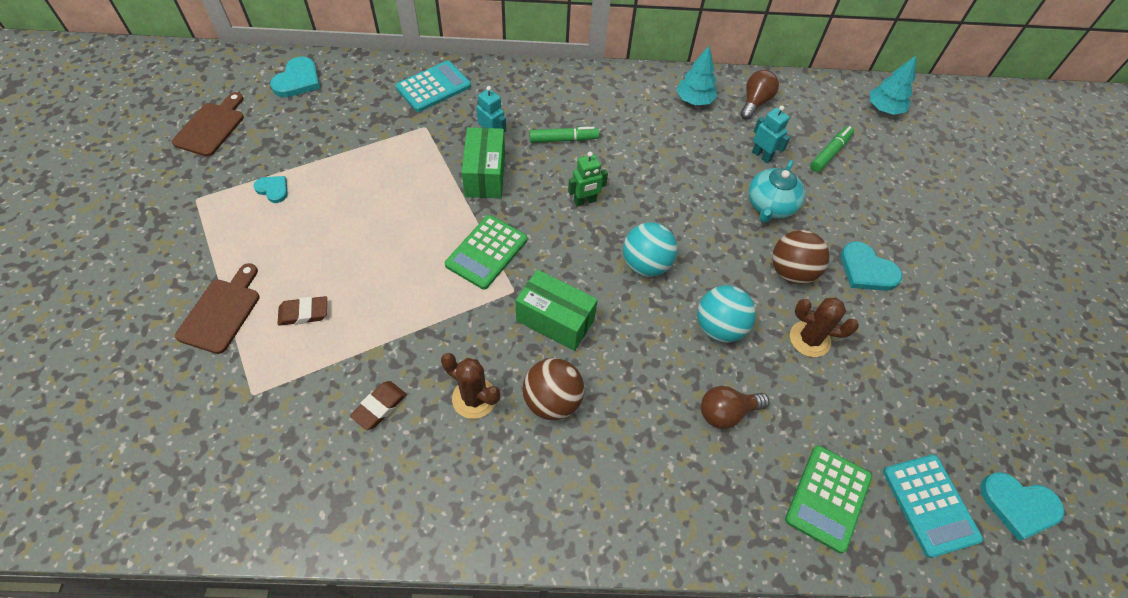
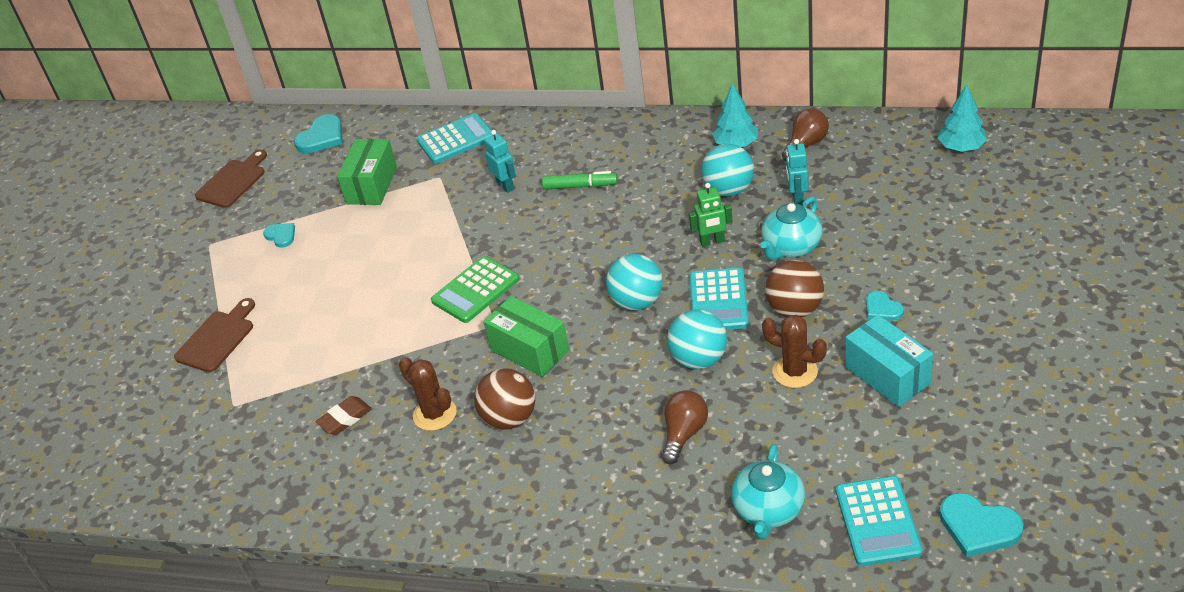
camera: 20 degrees right, 15 degrees down
brown eraser [278,296,327,326] -> none
green box [462,127,505,198] -> green box moved to [337,139,397,205]
green robot [568,152,608,206] -> green robot moved to [689,183,732,247]
brown light bulb [701,386,769,429] -> brown light bulb turned 120 degrees clockwise [662,390,708,464]
turquoise robot [752,106,790,163] -> turquoise robot turned 150 degrees counterclockwise [786,139,808,205]
green calculator [785,445,872,553] -> turquoise teapot [731,444,805,540]
green marker [810,126,854,172] -> none
turquoise heart [841,241,902,291] -> turquoise heart [866,291,904,321], size x0.61
none -> turquoise calculator [690,268,749,330]
none -> turquoise ball [701,144,754,197]
none -> turquoise box [845,315,933,407]

